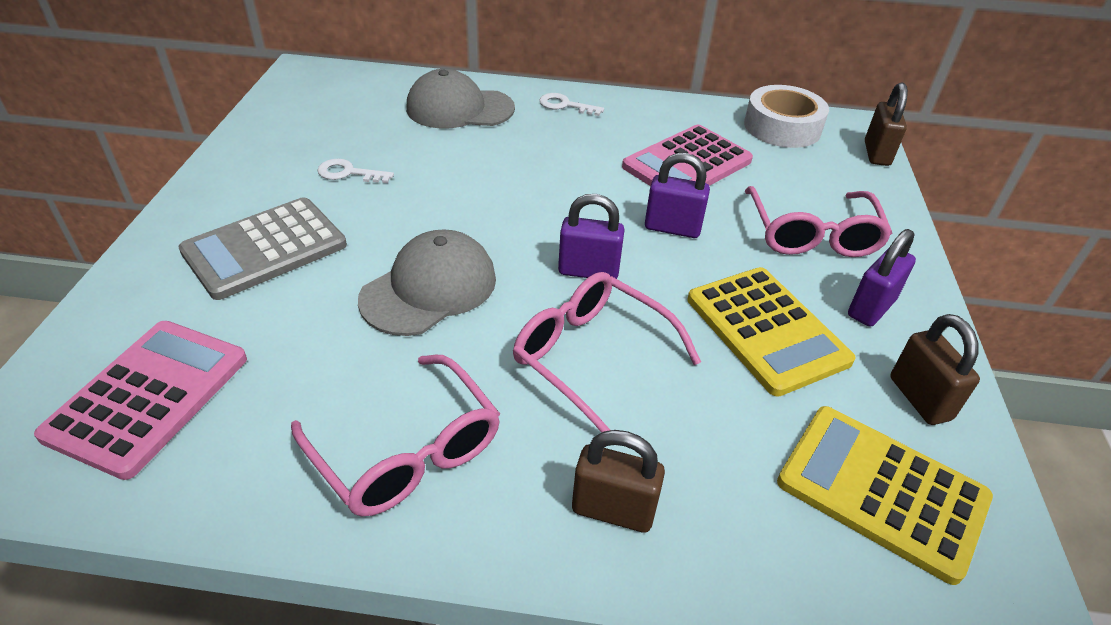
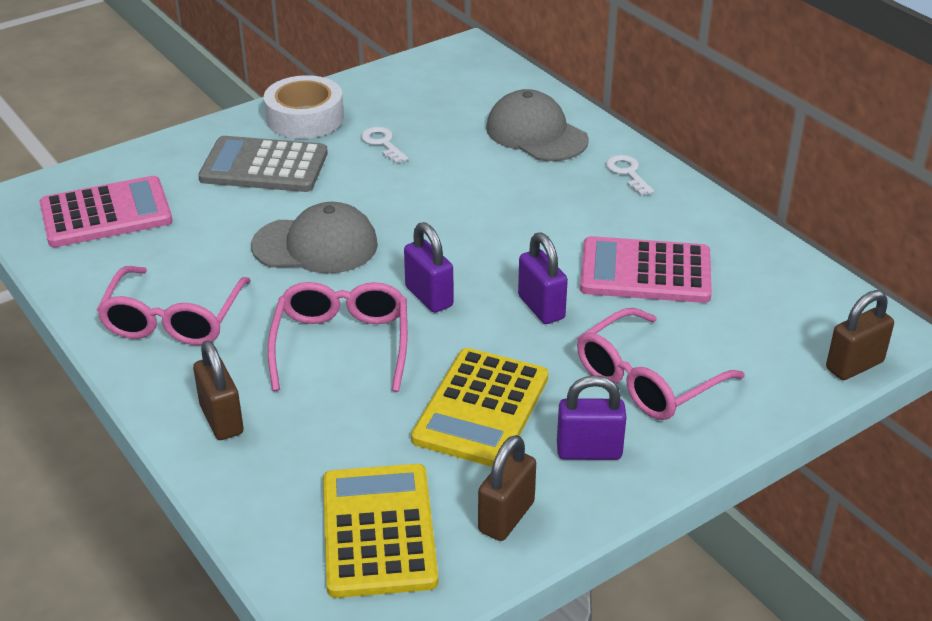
camera: 50 degrees right, 5 degrees down
white tape [744,85,829,148] -> white tape moved to [264,75,344,139]

